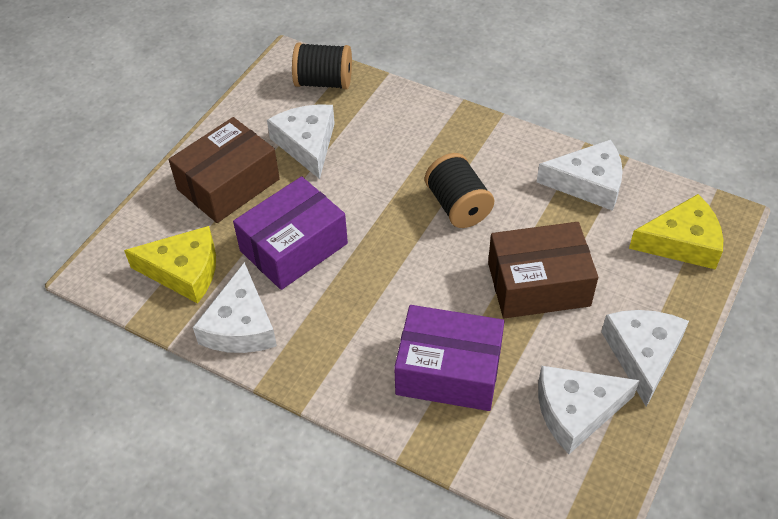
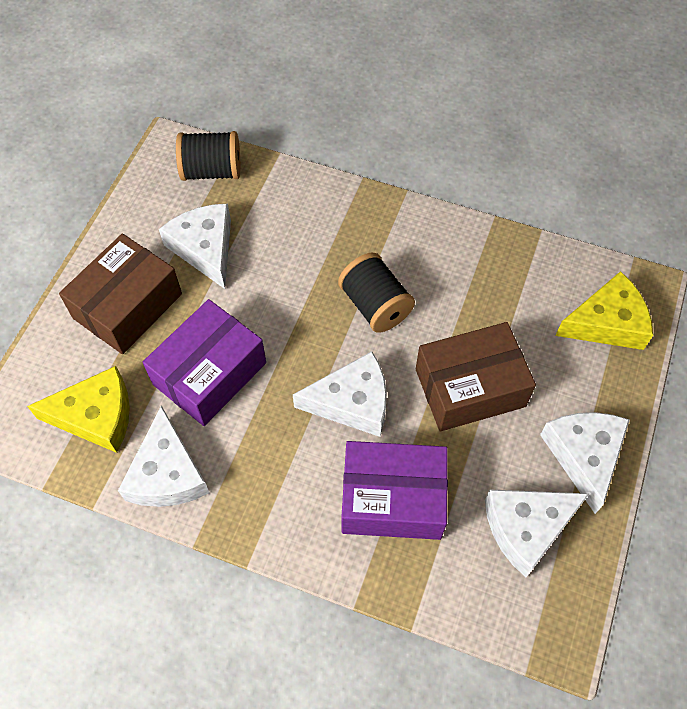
camera: 10 degrees left, 10 degrees up
white cheese [537,140,623,211] -> white cheese moved to [293,351,387,437]

